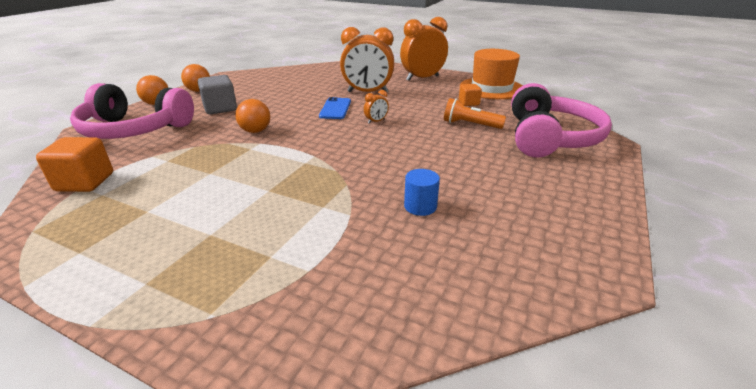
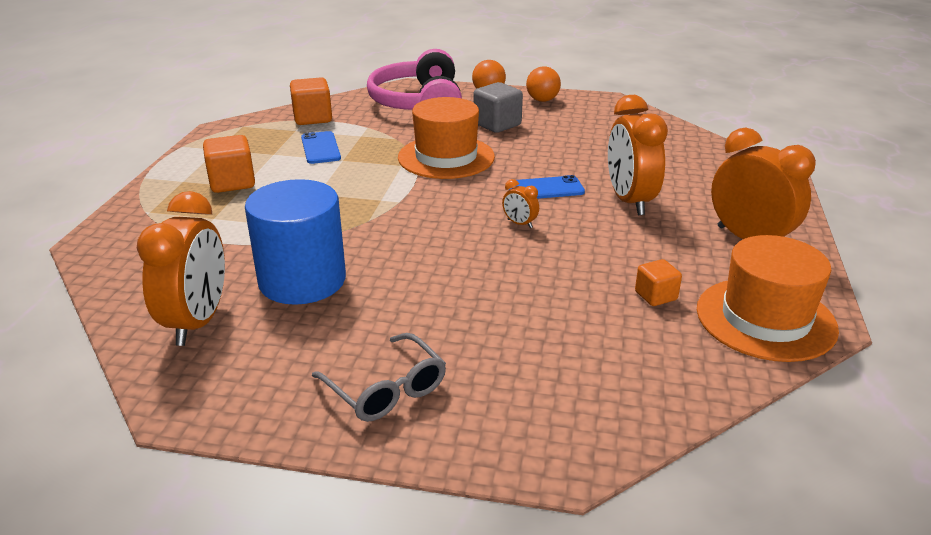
camera: 75 degrees right, 0 degrees up
orange ball [235,99,270,133] -> orange hat [398,97,495,179]
blue cylinder [404,169,440,216] -> blue cylinder [245,179,346,305], size x2.30
orange flashlight [444,98,506,129] -> none
pink headphones [511,83,612,157] -> none
none -> orange clock [137,191,225,346]
none -> orange cube [203,135,255,193]
none -> blue phone [301,131,341,164]
none -> grey glasses [312,333,446,422]

